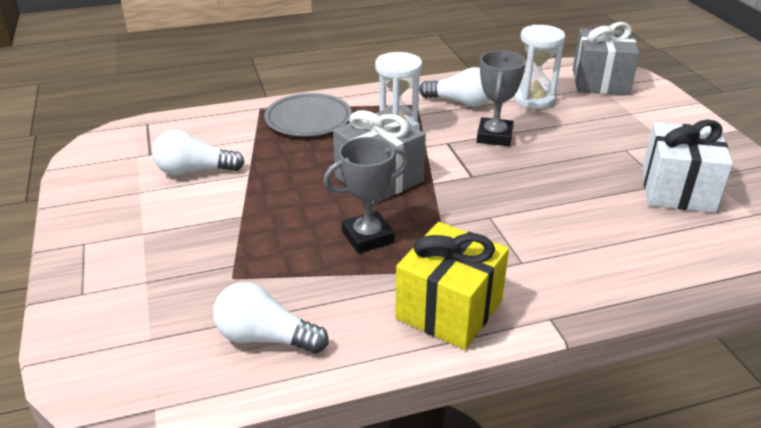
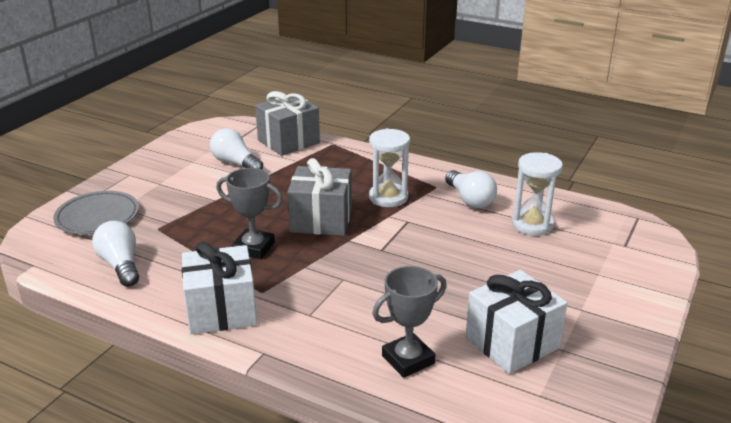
camera: 45 degrees right, 5 degrees down
grey plate [264,93,352,136] -> grey plate moved to [53,191,139,235]
yellow gift [395,222,509,350] -> white gift [182,241,257,334]
grey trophy [477,50,526,146] -> grey trophy moved to [372,266,447,378]
grey gift [573,22,639,95] -> grey gift moved to [255,91,320,156]

